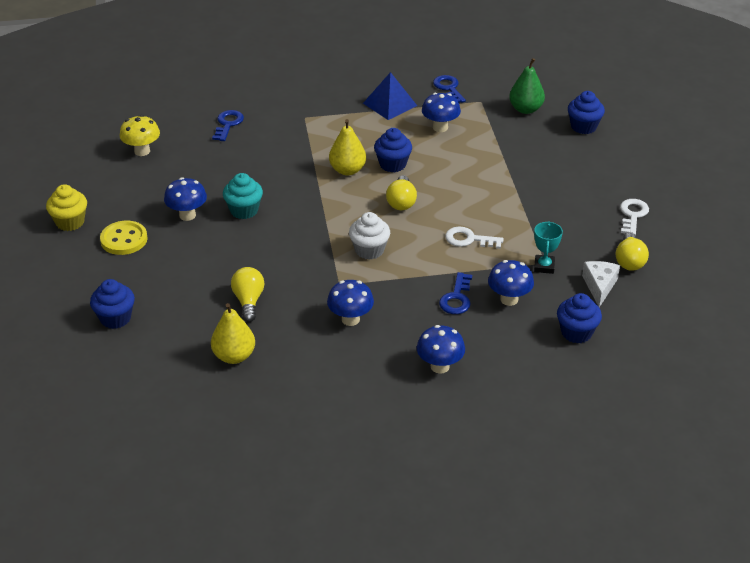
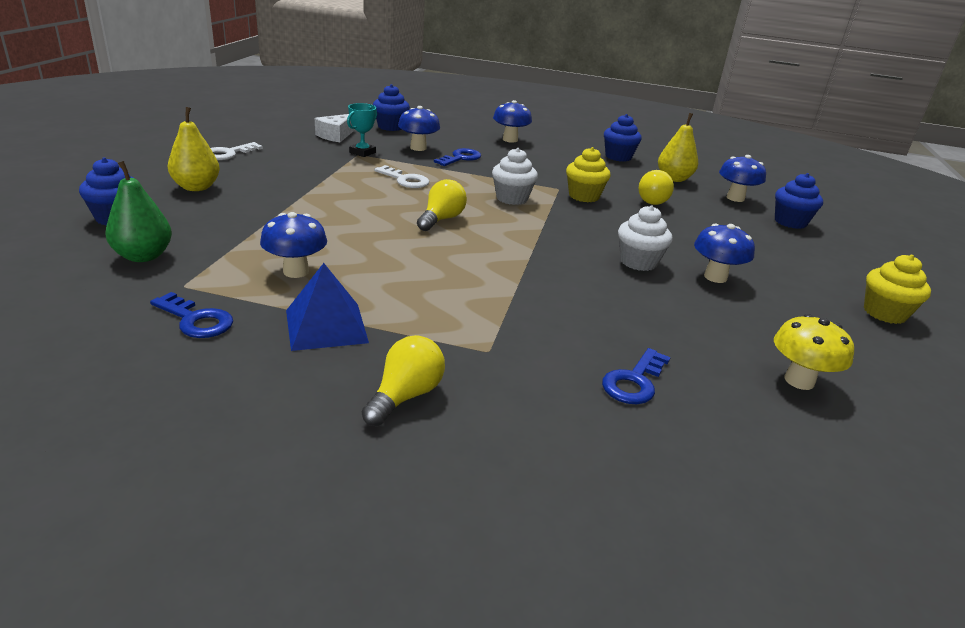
camera: 160 degrees left, 10 degrees down
yellow button [100,221,148,255] -> none
turquoise cupcake [223,173,263,219] -> white cupcake [618,205,672,271]
blue mushroom [327,280,374,326] -> blue mushroom moved to [719,155,766,202]
yellow pear [329,119,366,175] -> yellow pear moved to [168,107,220,191]
blue cupcake [374,128,412,173] -> blue cupcake moved to [604,114,642,162]
blue key [433,75,466,103] -> blue key turned 60 degrees counterclockwise [150,292,233,338]
yellow light bulb [616,232,649,271] -> yellow light bulb moved to [362,335,445,426]
none -> yellow cupcake [566,147,611,202]

